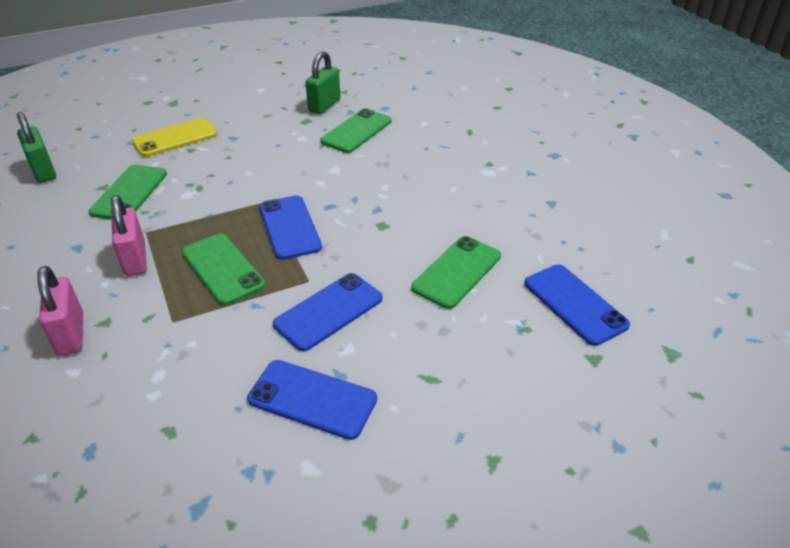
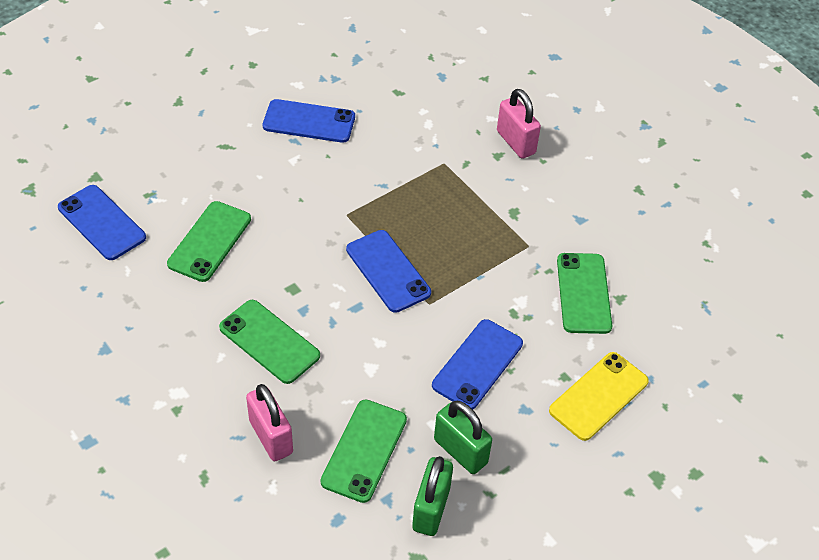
camera: 165 degrees right, 10 degrees up
green padlock [17,112,56,183] -> green padlock moved to [434,401,492,474]
pink padlock [111,195,147,276] -> pink padlock moved to [246,384,293,461]
green phone [182,234,266,305] -> green phone moved to [219,300,320,384]
blue phone [273,273,383,351] -> blue phone moved to [432,319,523,410]

